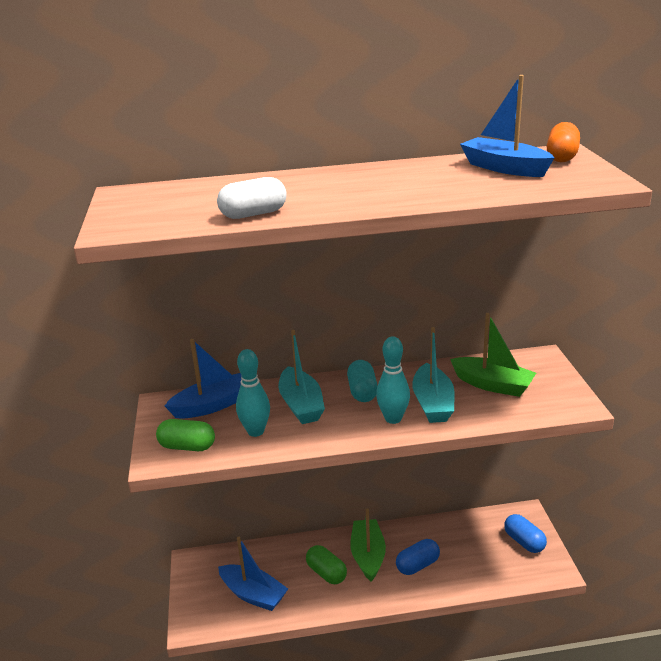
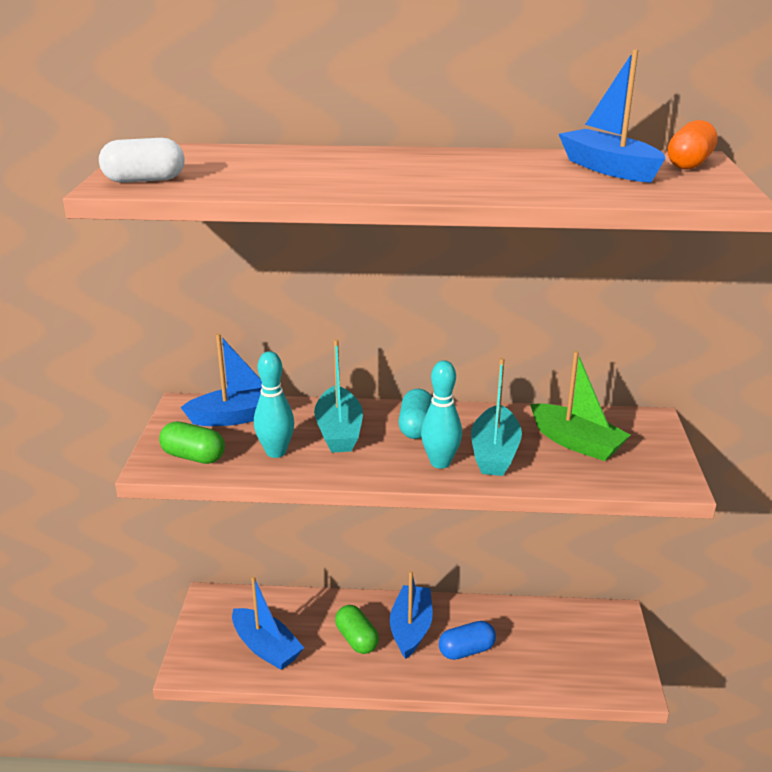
camera: 10 degrees right, 0 degrees up
white capsule [217,177,287,219] -> white capsule moved to [99,138,185,183]
green boat [350,508,386,582] -> blue boat [390,570,433,659]
blue capsule [504,514,547,553] -> none

